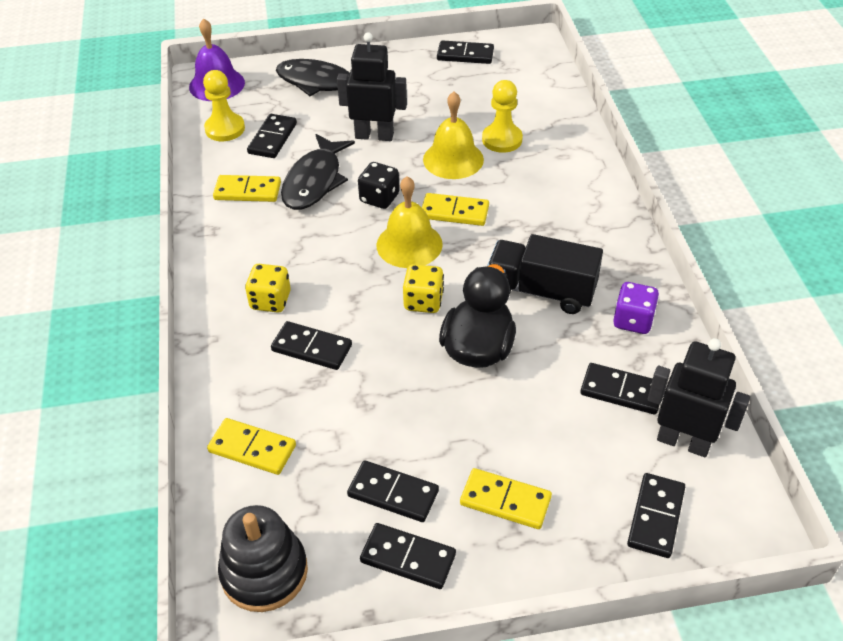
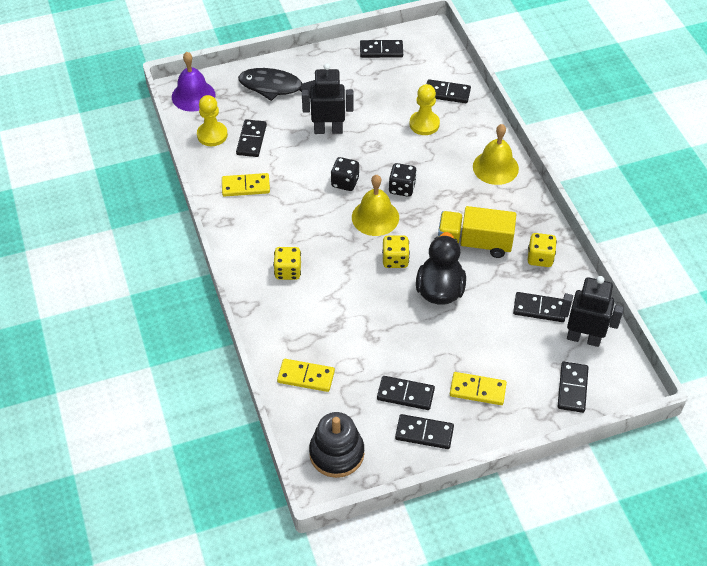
camera: 10 degrees left, 5 degrees up
black domino [271,321,352,370] -> black domino moved to [427,79,471,103]
black fish [281,134,355,210] -> none
yellow domino [422,193,489,226] -> black dice [389,163,417,197]
yellow bell [423,92,484,179] -> yellow bell moved to [473,124,519,185]
black truck [487,234,603,314] -> yellow truck [438,206,516,258]
purple dice [613,282,659,334] -> yellow dice [528,233,557,267]

